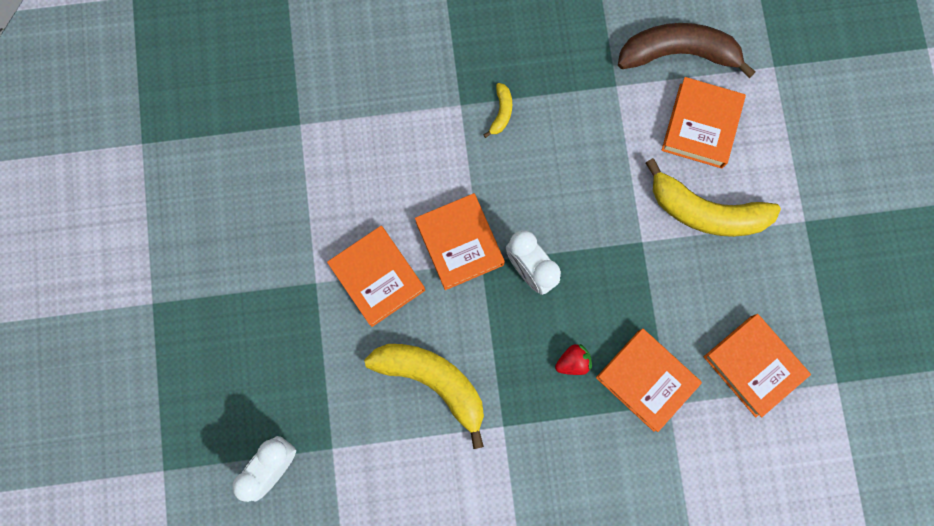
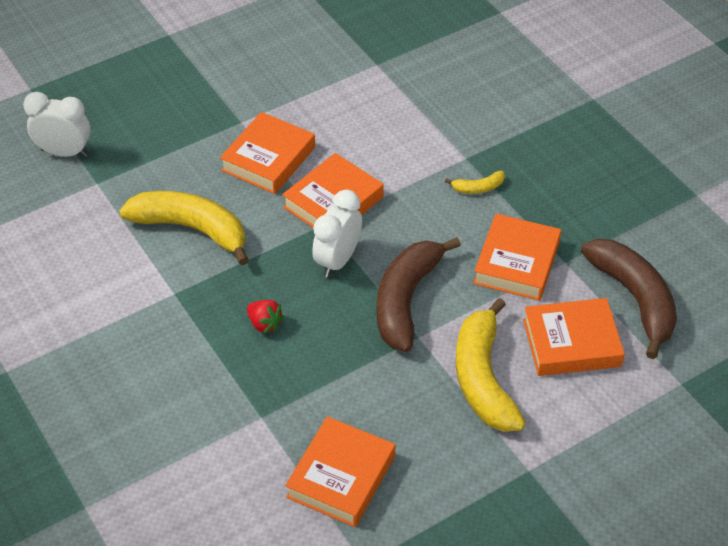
camera: 65 degrees right, 30 degrees down
yellow banana [364,344,484,449] -> yellow banana turned 75 degrees counterclockwise [119,191,249,265]
orange book [596,329,702,432] -> orange book moved to [473,214,561,301]
none -> brown banana [377,237,461,352]

